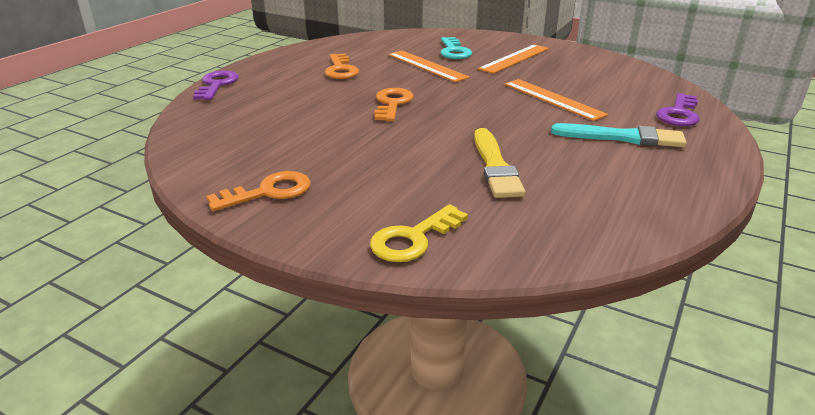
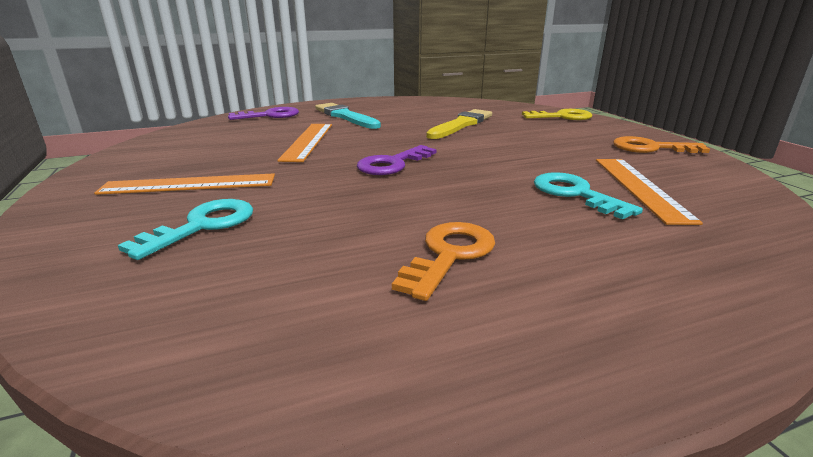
camera: 140 degrees left, 5 degrees down
purple key [193,70,239,100] -> purple key moved to [357,145,437,175]
orange key [374,88,414,121] -> none
orange ruler [388,51,470,82] -> orange ruler moved to [596,159,703,225]
none -> turquoise key [534,172,643,219]

